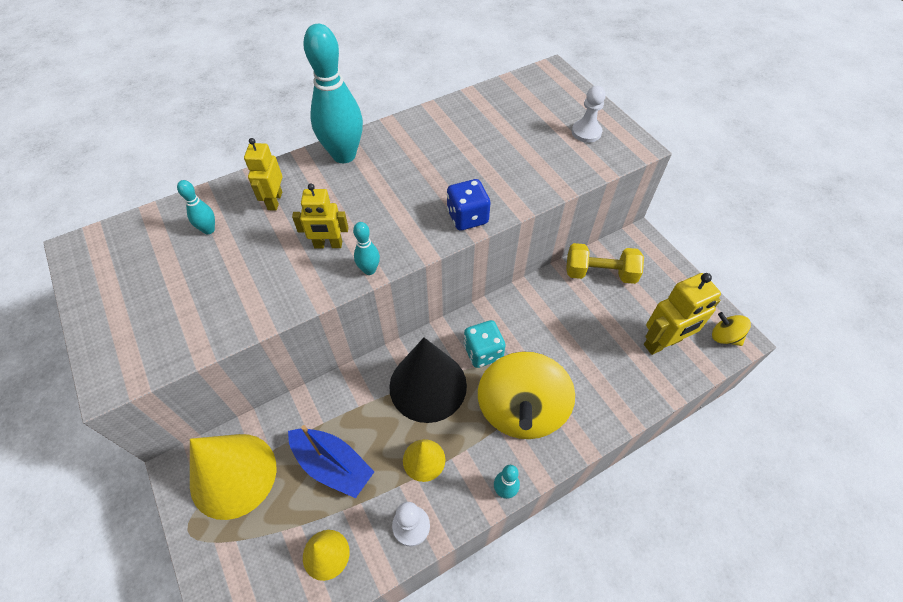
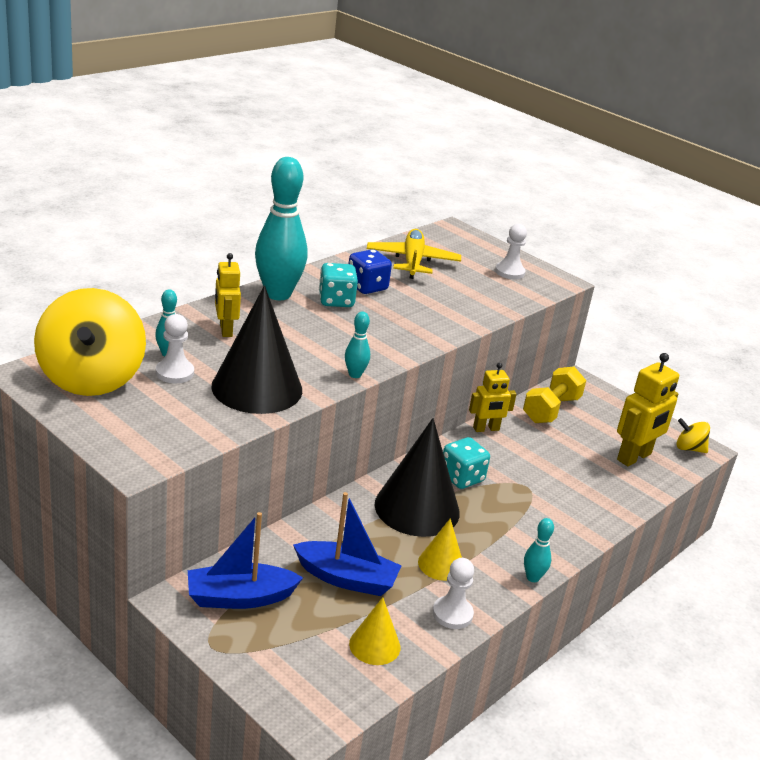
camera: 20 degrees left, 25 degrees down
yellow cone [190,434,276,520] -> blue boat [188,512,303,609]
yellow robot [292,184,348,248] -> yellow robot moved to [469,363,517,432]
blue dice [447,179,490,230] -> blue dice moved to [349,249,392,294]
yellow spinning top [478,351,575,439] -> yellow spinning top moved to [34,288,146,396]
yellow dumbbell [566,243,644,284] -> yellow dumbbell turned 45 degrees counterclockwise [523,366,586,423]
none -> white pawn [156,314,194,383]
none -> black cone [211,285,302,414]
none -> turquoise dice [319,263,358,307]
none -> yellow plane [367,229,461,279]

